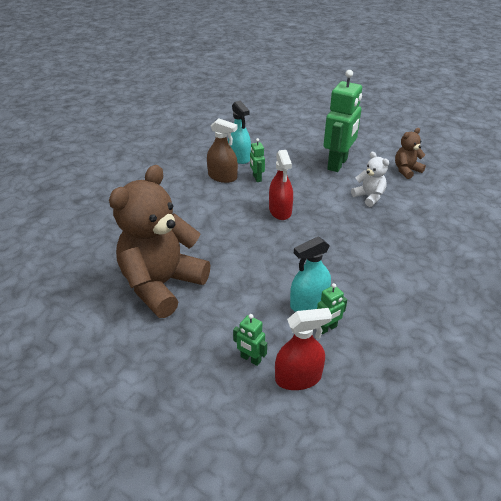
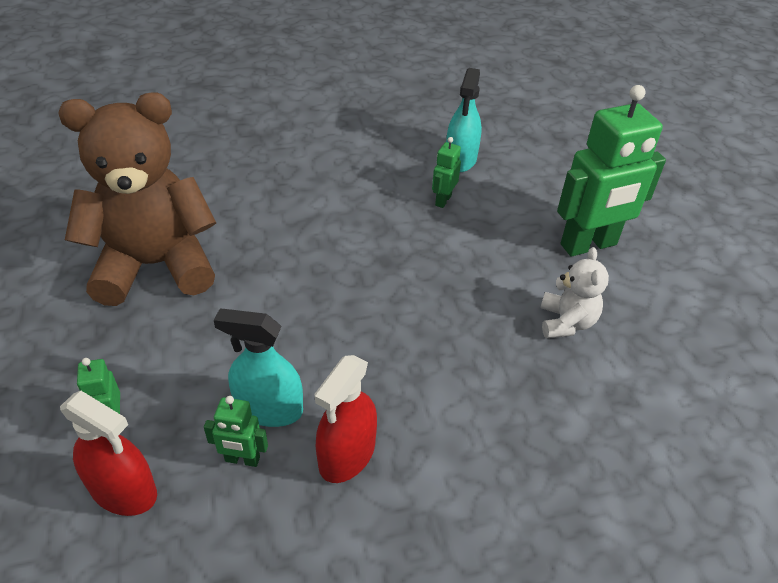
camera: 40 degrees right, 5 degrees up
brown spray bottle [207,118,238,183] -> none
red spray bottle [269,150,293,220] -> red spray bottle moved to [314,355,377,483]
brown teddy bear [395,128,426,179] -> none

